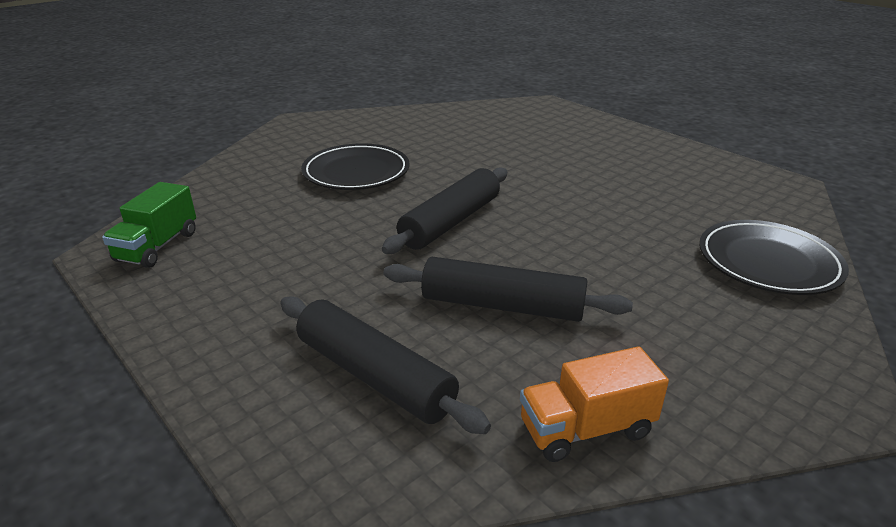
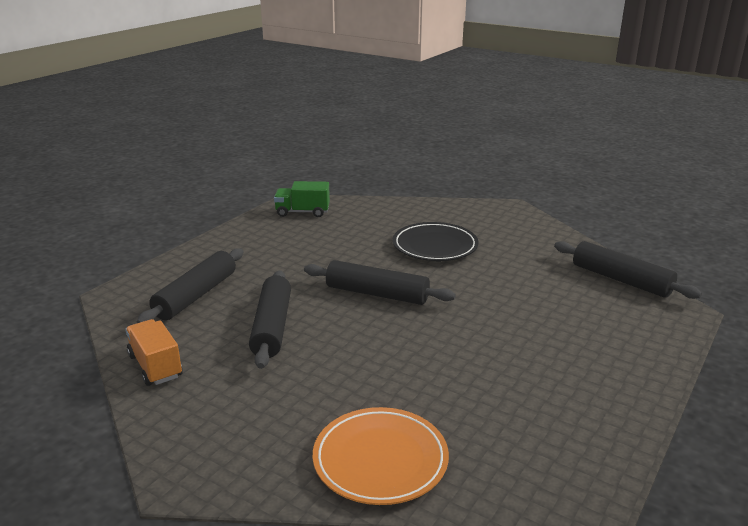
camera: 75 degrees right, 5 degrees down
black plate [699,220,849,295] -> orange plate [313,407,449,505]
none -> black rolling pin [554,241,702,299]

